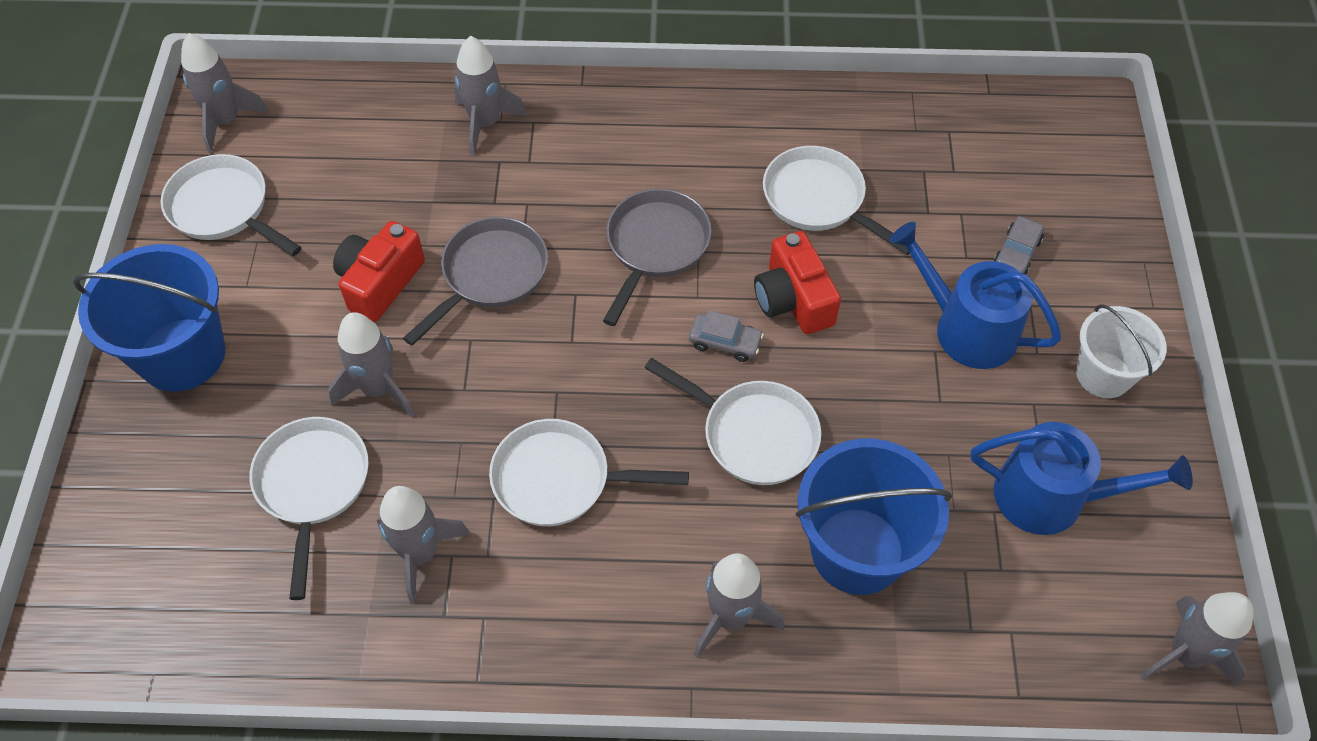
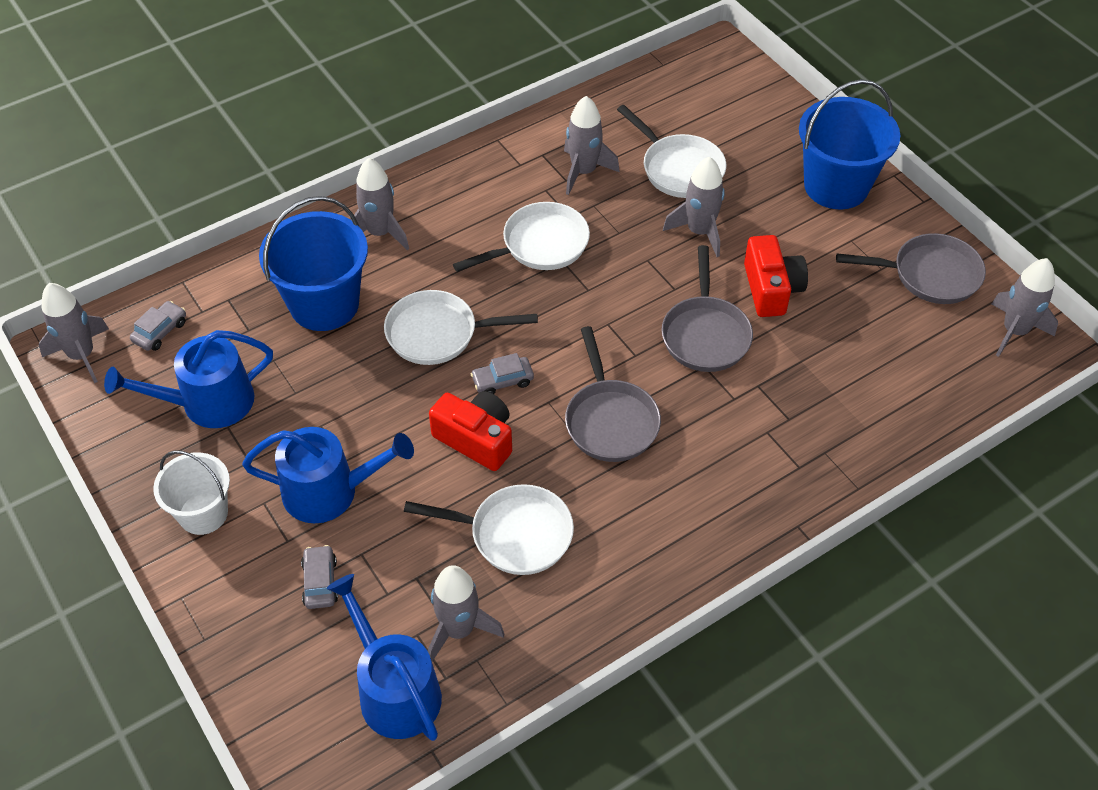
camera: 145 degrees right, 5 degrees down
white pan [161,154,302,256] -> grey pan [836,233,986,304]
grey rocket [455,36,527,156] -> grey rocket moved to [428,565,504,661]
none -> grey car [130,301,186,351]
none -> blue watering can [327,574,442,741]

